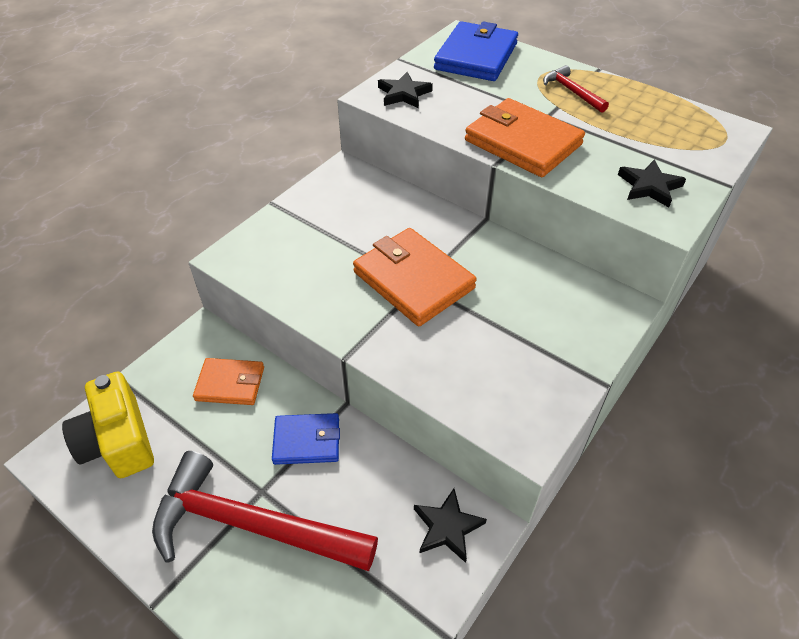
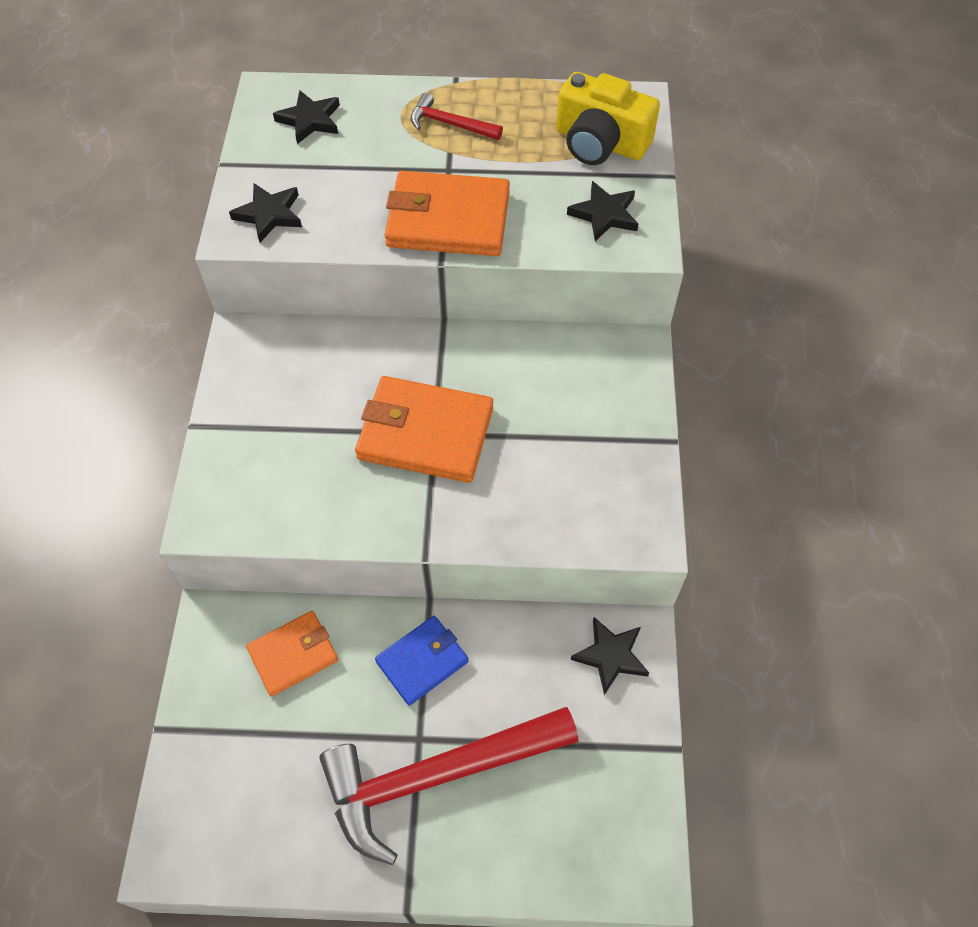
camera: 35 degrees left, 10 degrees up
yellow camera [62,371,154,478] -> yellow camera moved to [556,72,660,165]
blue wallet [434,21,518,81] -> black star [273,90,340,144]

